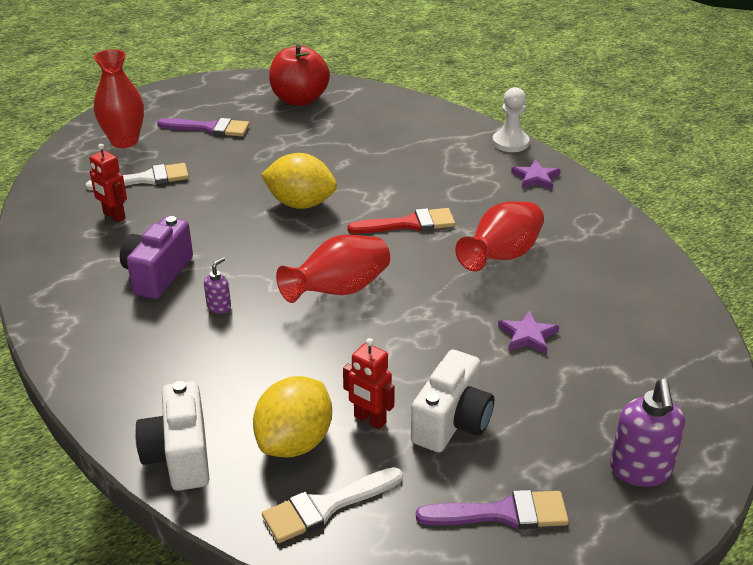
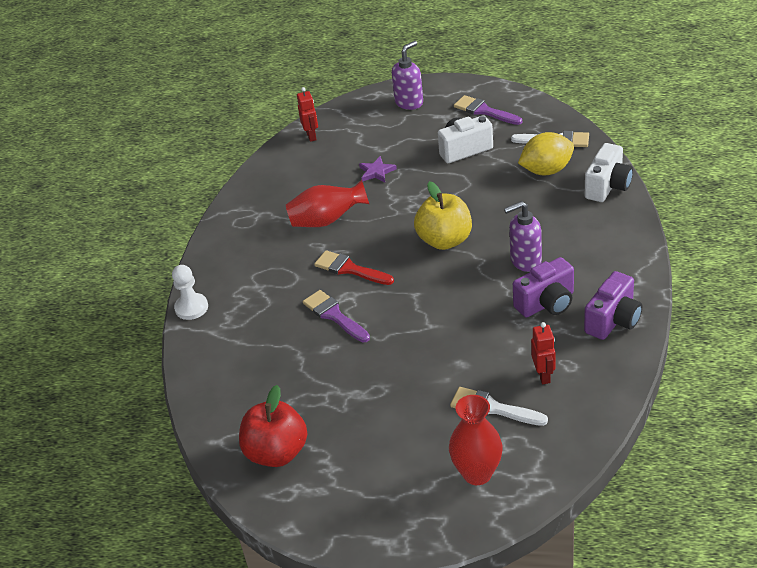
camera: 135 degrees left, 5 degrees up
purple brush [157,118,249,137] -> purple brush moved to [303,290,370,343]
purple soap dispenser [204,257,231,313] -> purple soap dispenser [504,201,542,272], size x1.94
yellow lemon [261,153,337,209] -> none
red vase [276,235,390,303] -> yellow apple [414,181,472,250]
red robot [343,338,395,429] -> red robot moved to [297,87,318,142]
purple star [511,159,561,190] -> none
none -> purple camera [584,271,642,340]

